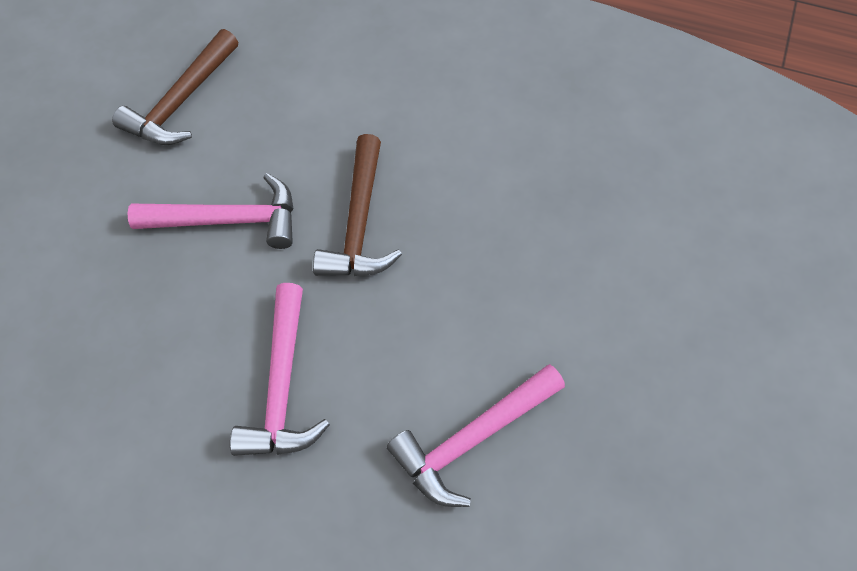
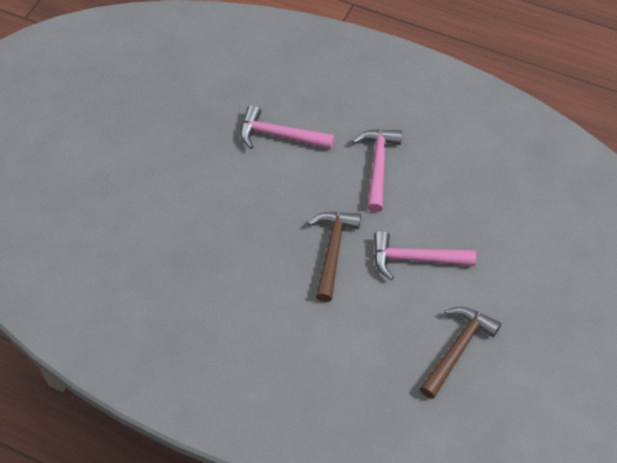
camera: 175 degrees left, 5 degrees down
pink hammer [387,364,565,507] -> pink hammer turned 135 degrees counterclockwise [240,105,334,149]

